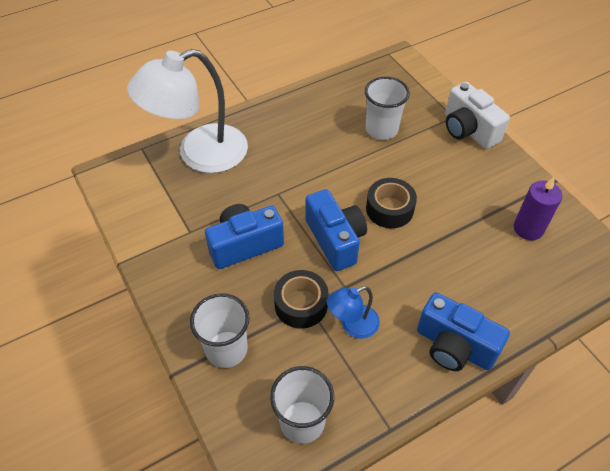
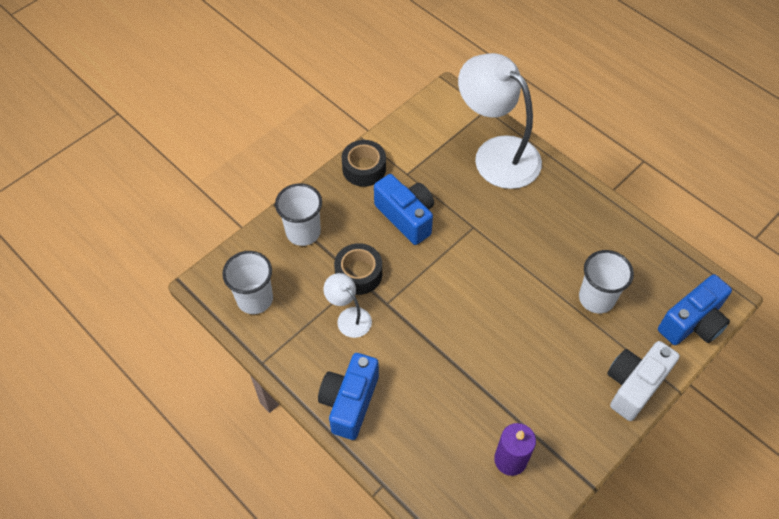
camera: 75 degrees right, 5 degrees up
blue camera [306,189,367,271] -> blue camera moved to [658,274,732,345]
blue lamp [327,286,380,339] -> white lamp [323,273,372,338]
black tape [366,178,417,228] -> black tape moved to [342,140,386,187]

